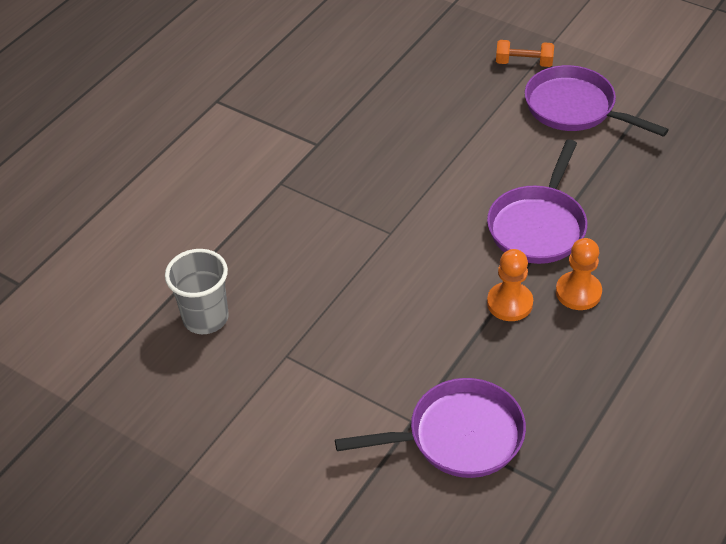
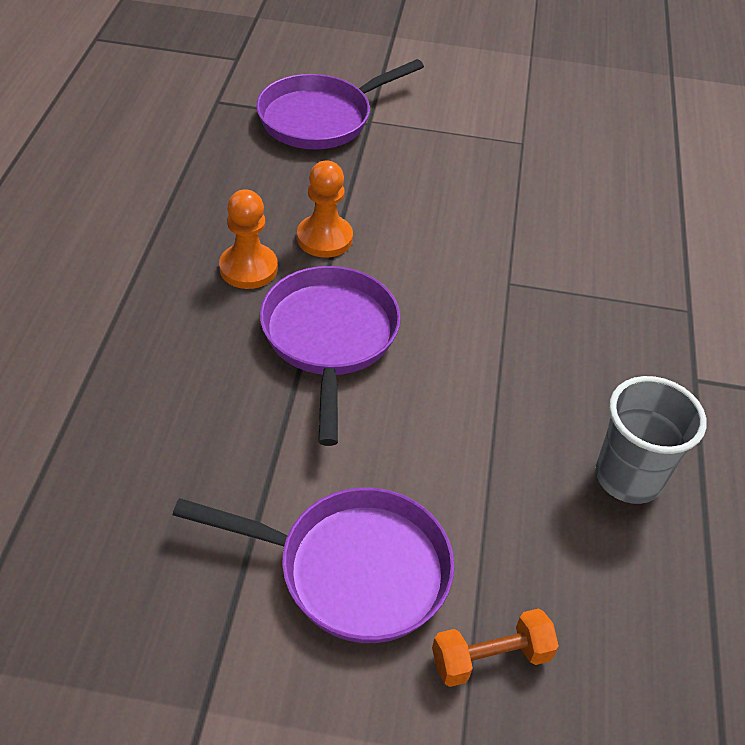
camera: 150 degrees right, 0 degrees up
grey cup [165,249,229,334] -> grey cup moved to [596,376,707,504]

